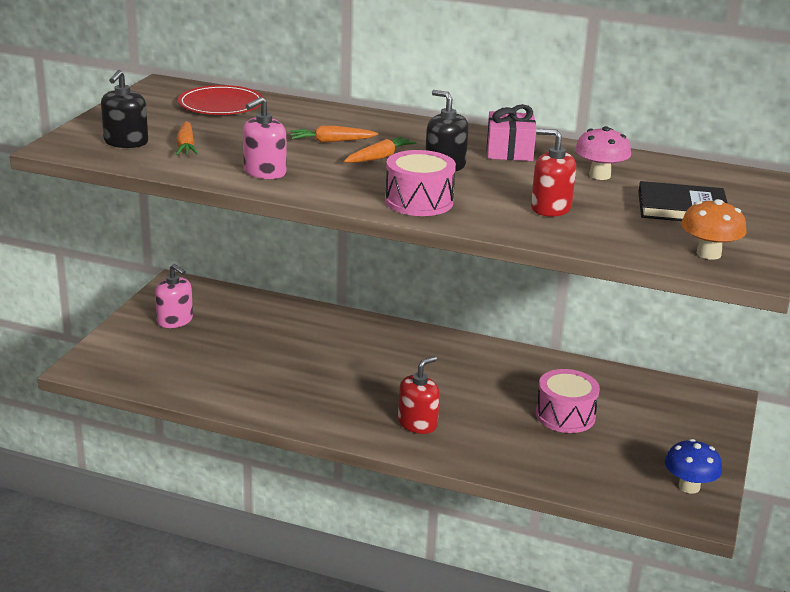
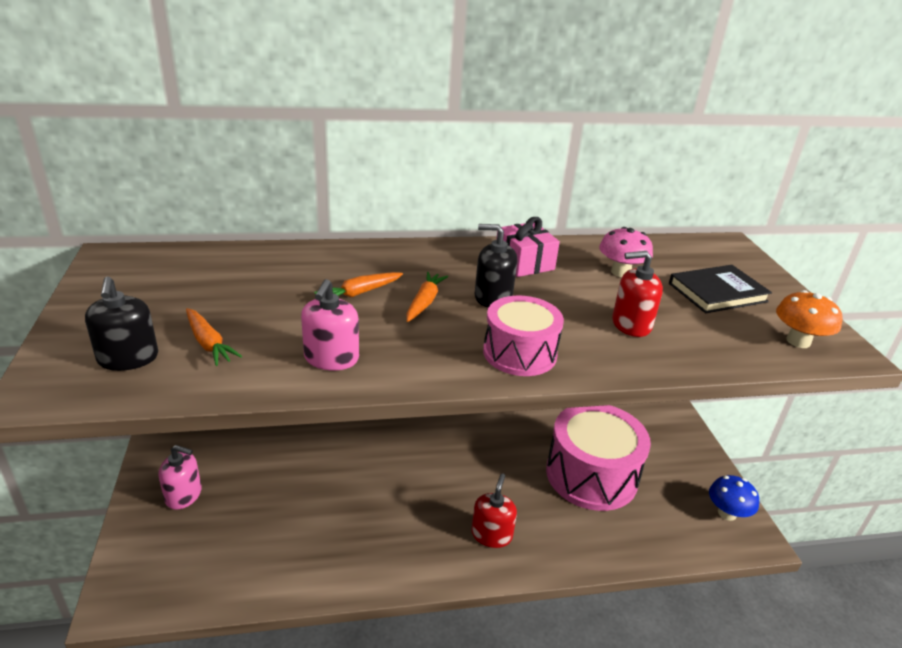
camera: 30 degrees left, 5 degrees up
red plate [178,85,263,115] -> none
pink drum [536,369,600,433] -> pink drum [546,405,651,511], size x1.75

